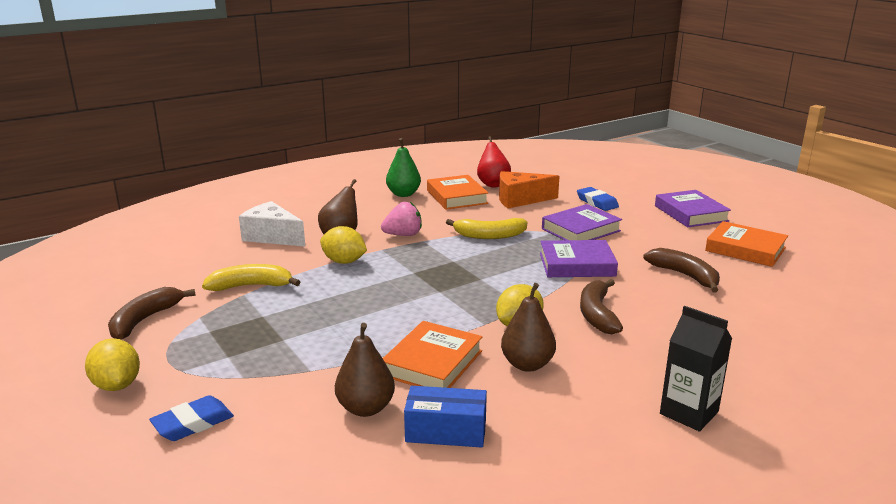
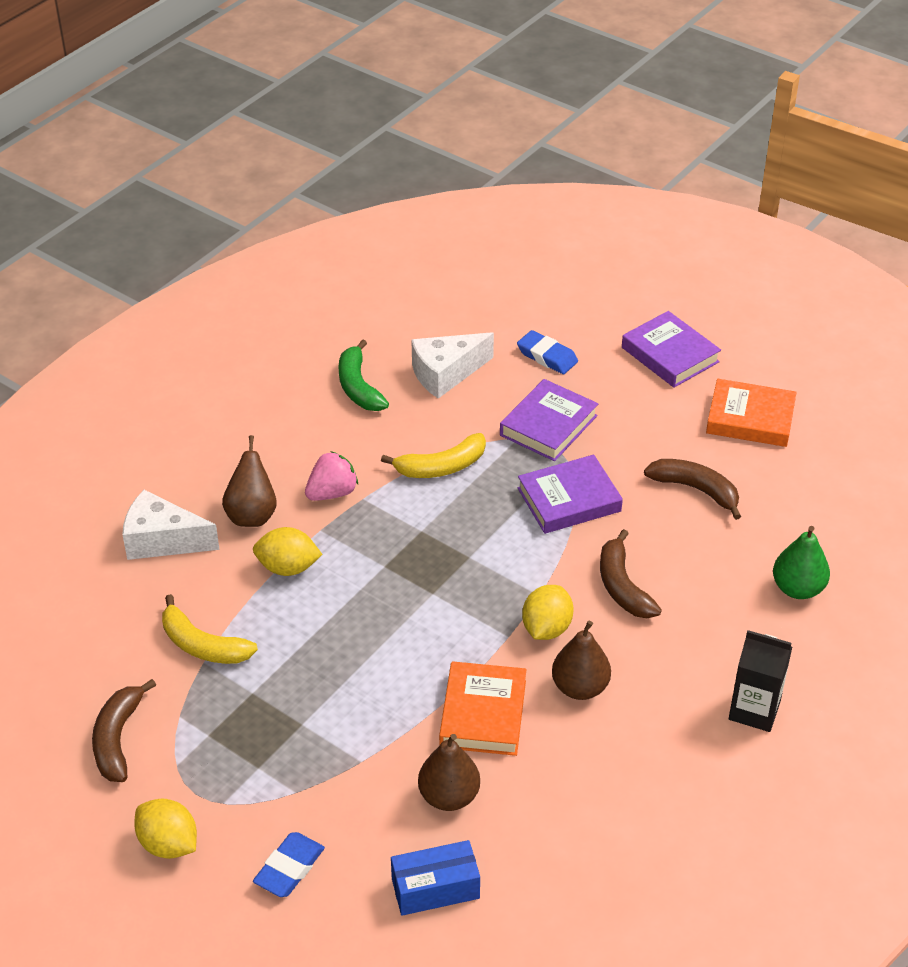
camera: 20 degrees left, 20 degrees up
yellow banana [202,264,300,291] -> yellow banana turned 120 degrees counterclockwise [162,594,258,664]
green pear [386,138,421,197] -> green pear moved to [773,526,830,599]
blue box [404,386,487,447] -> blue box moved to [391,840,480,916]
orange book [427,175,489,210] -> green banana [338,339,389,411]
red pear [477,136,511,188] -> none
orange cheese [499,171,560,209] -> white cheese [411,332,494,399]

